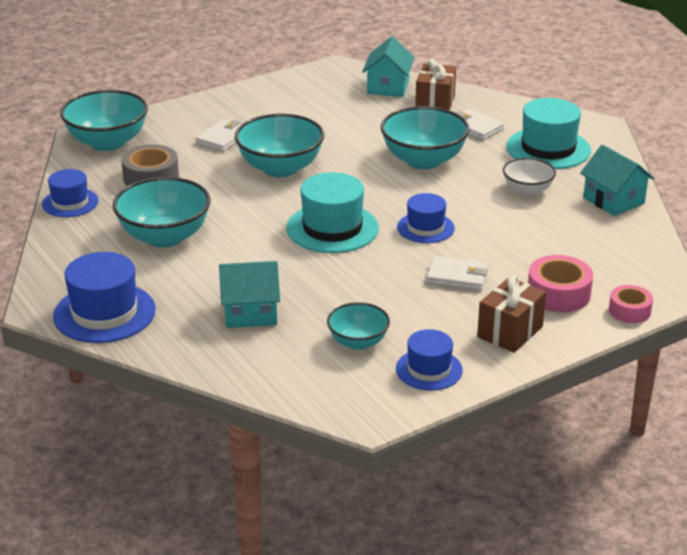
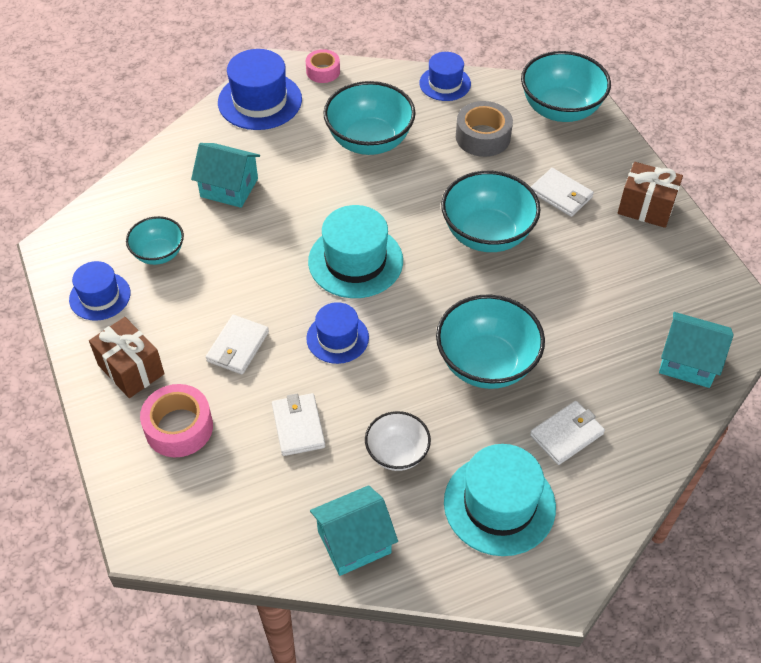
camera: 100 degrees right, 20 degrees up
turquoise house [219,261,280,328] -> turquoise house turned 75 degrees counterclockwise [191,143,260,208]
brown gift [415,58,456,110] -> brown gift moved to [618,162,683,228]
pink tape [609,285,653,323] -> pink tape moved to [306,49,340,83]
none -> white wallet [272,393,325,456]

